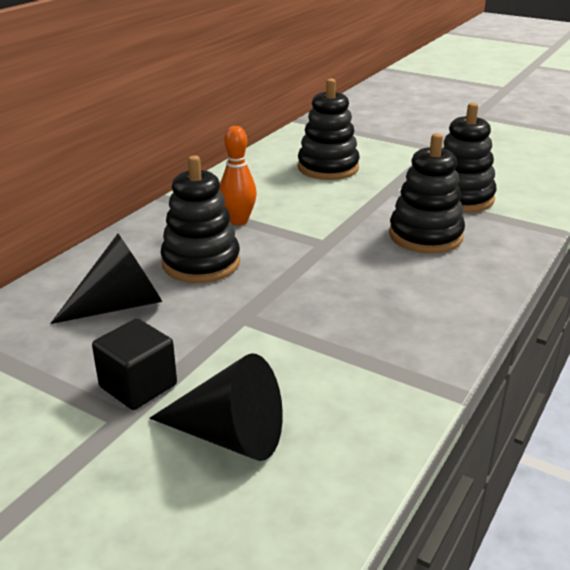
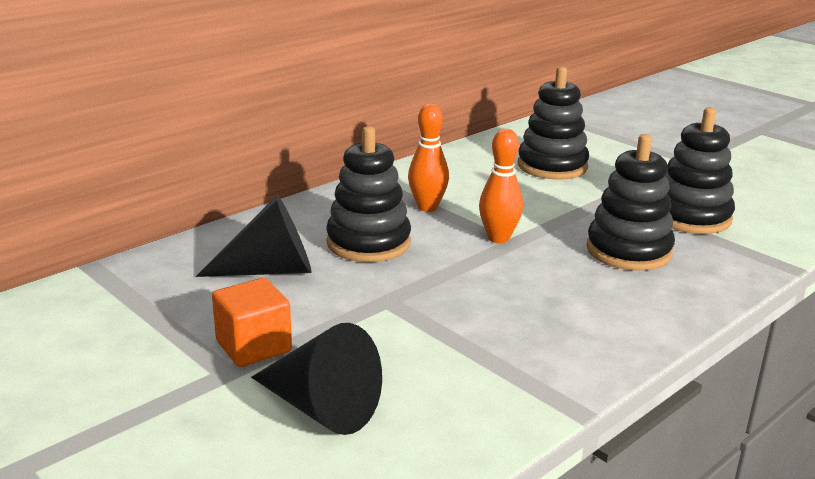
camera: 15 degrees right, 5 degrees down
black cube [92,319,177,410] -> orange cube [212,278,292,367]
none -> orange bowling pin [479,129,523,243]

